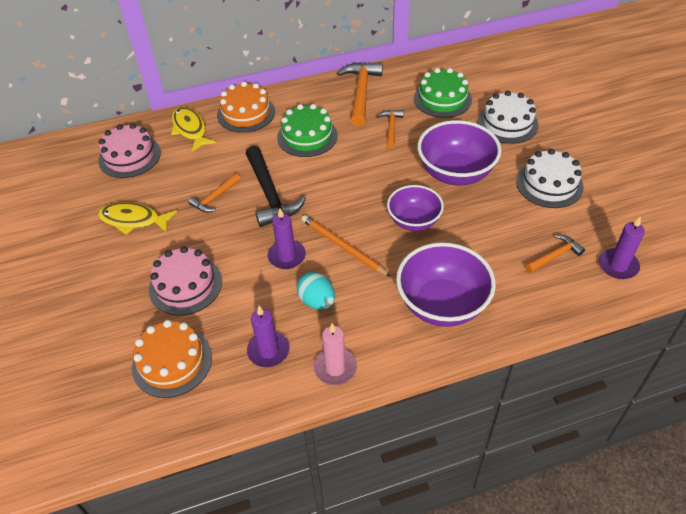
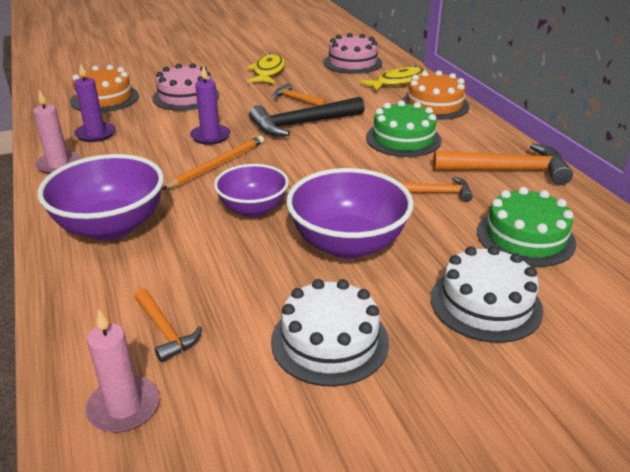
camera: 85 degrees right, 15 degrees down
turquoise egg [297,272,335,310] -> none
purple candle [599,216,645,279] -> pink candle [86,310,159,433]

